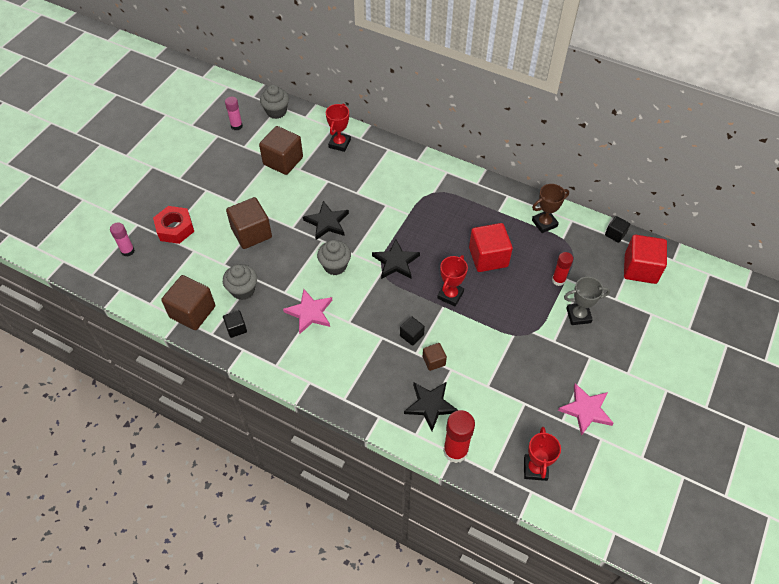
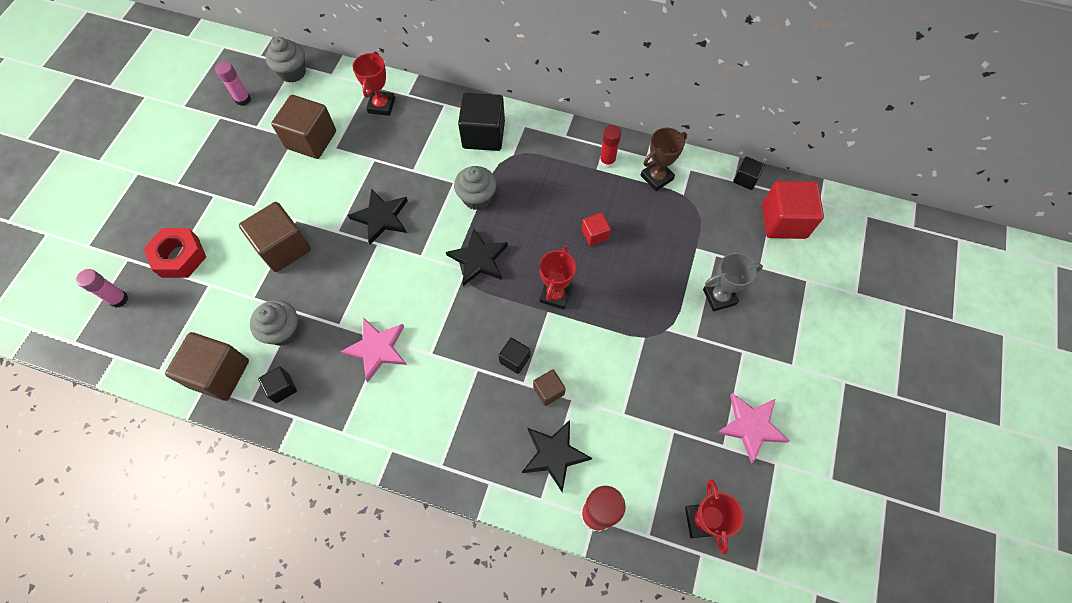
camera: 10 degrees left, 10 degrees up
grey cupcake [317,240,351,275] -> grey cupcake moved to [454,166,496,210]
red cube [469,223,513,272] -> red cube [581,213,611,246], size x0.51
red glue stick [552,252,573,286] -> red glue stick moved to [599,125,621,168]
none -> black cube [458,93,505,151]

